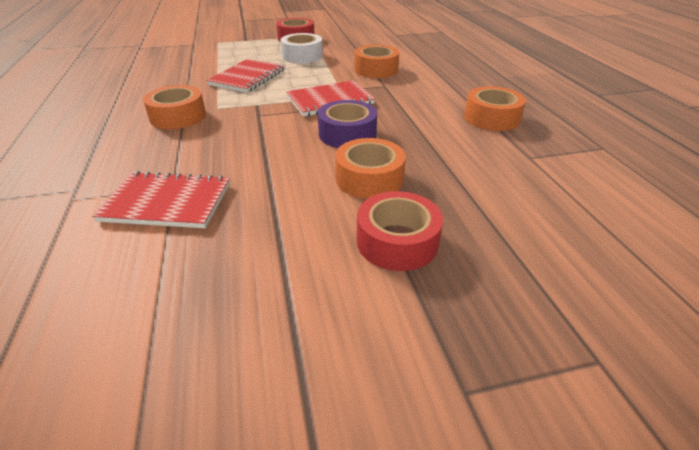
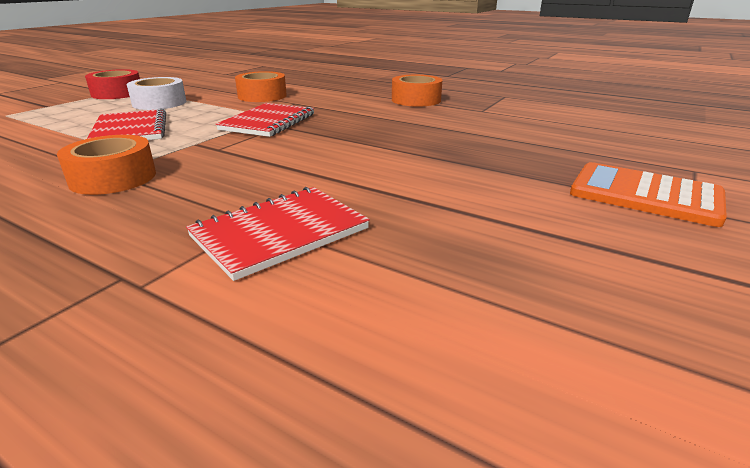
camera: 45 degrees left, 10 degrees down
purple tape [318,100,377,148] -> none
orange tape [335,138,406,199] -> none
red tape [357,191,443,271] -> none
none -> orange calculator [570,162,727,227]

